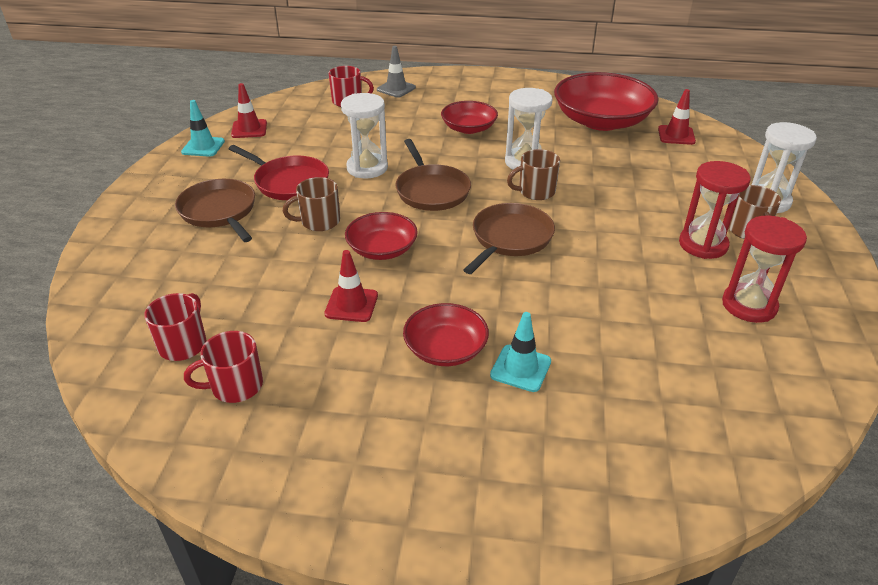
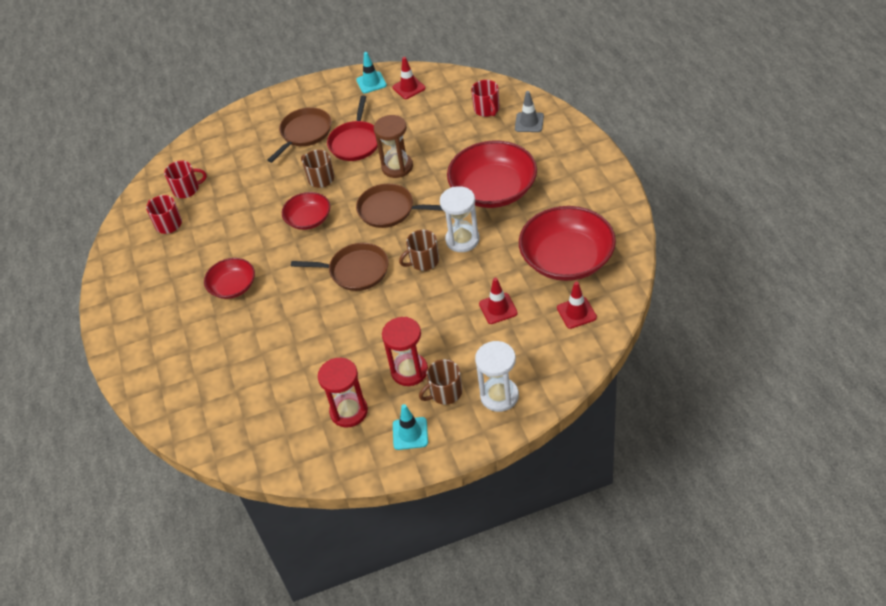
camera: 70 degrees right, 10 degrees up
red traffic cone [324,250,378,322] -> red traffic cone moved to [479,278,518,324]
white hourglass [341,93,388,179] -> brown hourglass [373,115,413,178]
brown pan [396,139,471,211] -> brown pan turned 60 degrees clockwise [356,184,443,228]
red bowl [441,101,498,134] -> red bowl [447,141,537,208], size x1.81
turquoise traffic cone [490,312,551,392] -> turquoise traffic cone moved to [393,404,428,450]
brown mug [507,149,560,200] -> brown mug turned 75 degrees counterclockwise [399,230,439,271]

